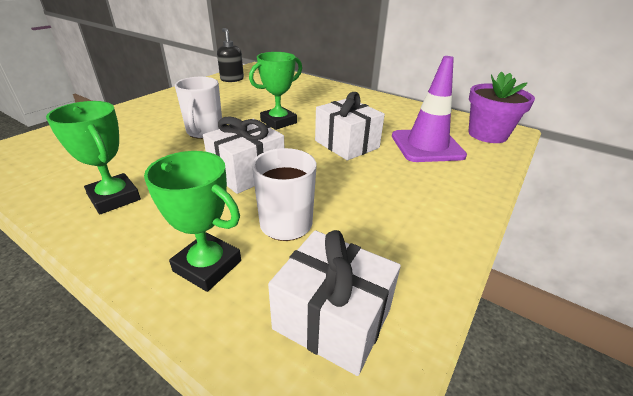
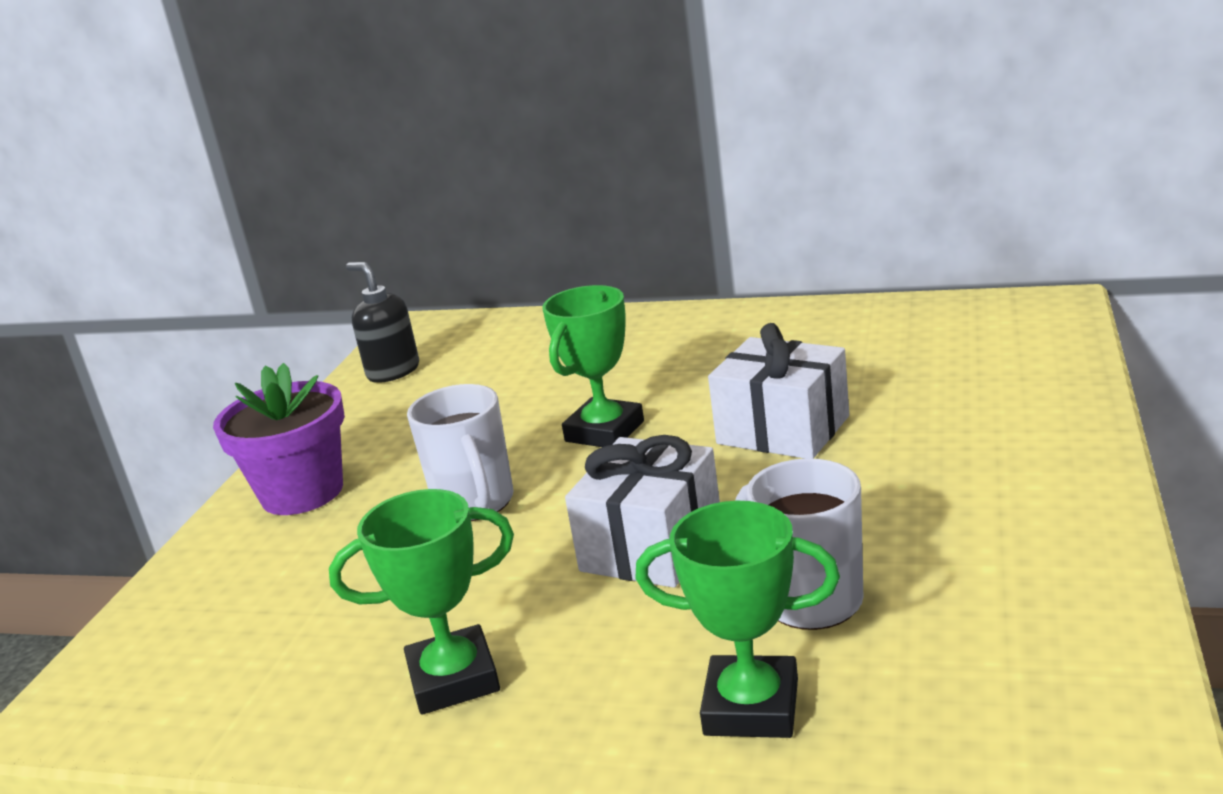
camera: 15 degrees left, 10 degrees down
green trophy [46,101,141,214] -> green trophy turned 45 degrees counterclockwise [329,489,514,715]
white gift [268,230,401,376] -> none
purple traffic cone [392,56,467,162] -> none
purple flower pot [468,71,535,143] -> purple flower pot moved to [213,363,345,515]

